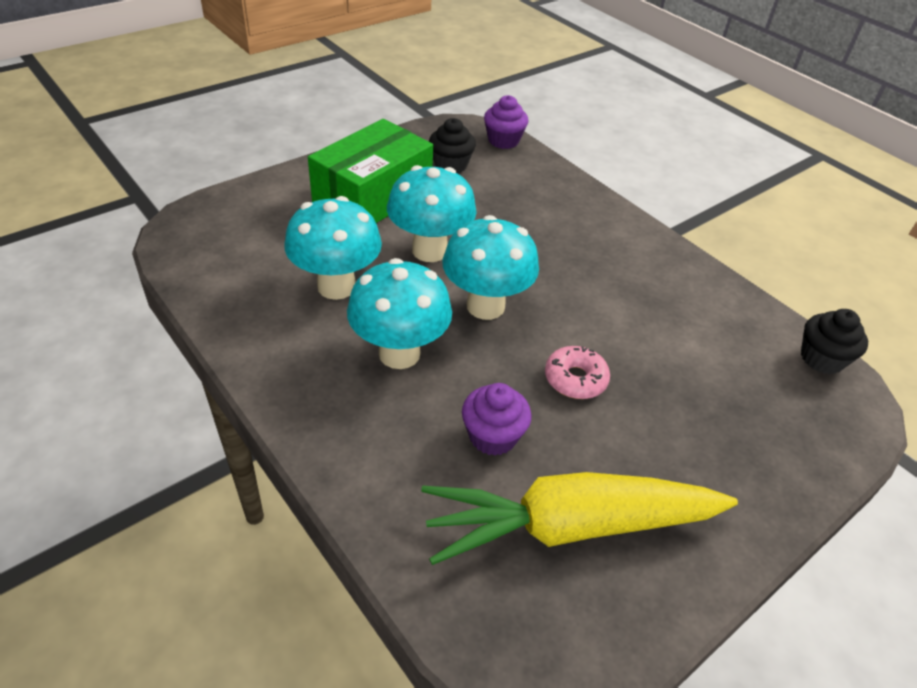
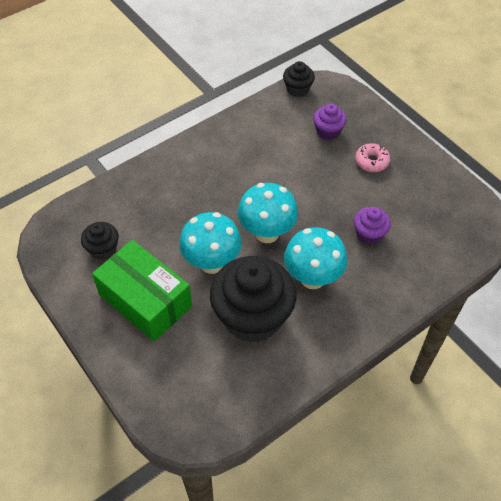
camera: 85 degrees left, 10 degrees up
turquoise mushroom [284,196,382,300] -> black cupcake [210,256,297,343]
yellow carrot [421,472,738,565] -> none
purple cupcake [484,95,529,149] -> purple cupcake moved to [313,104,347,140]
pink donut [545,346,610,399] -> pink donut moved to [355,143,390,172]

